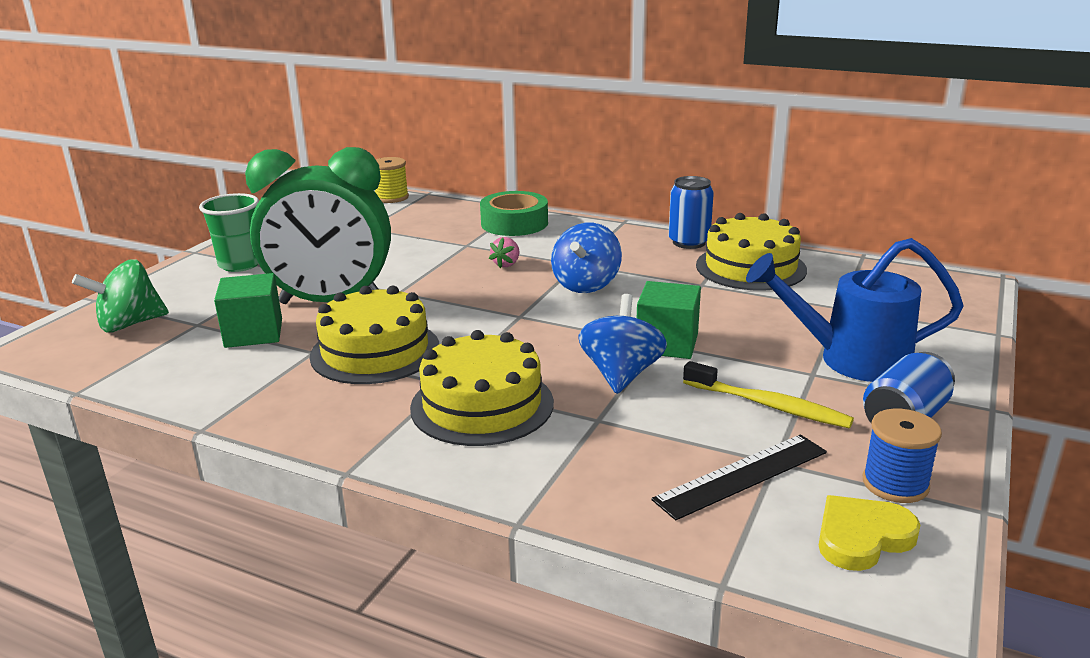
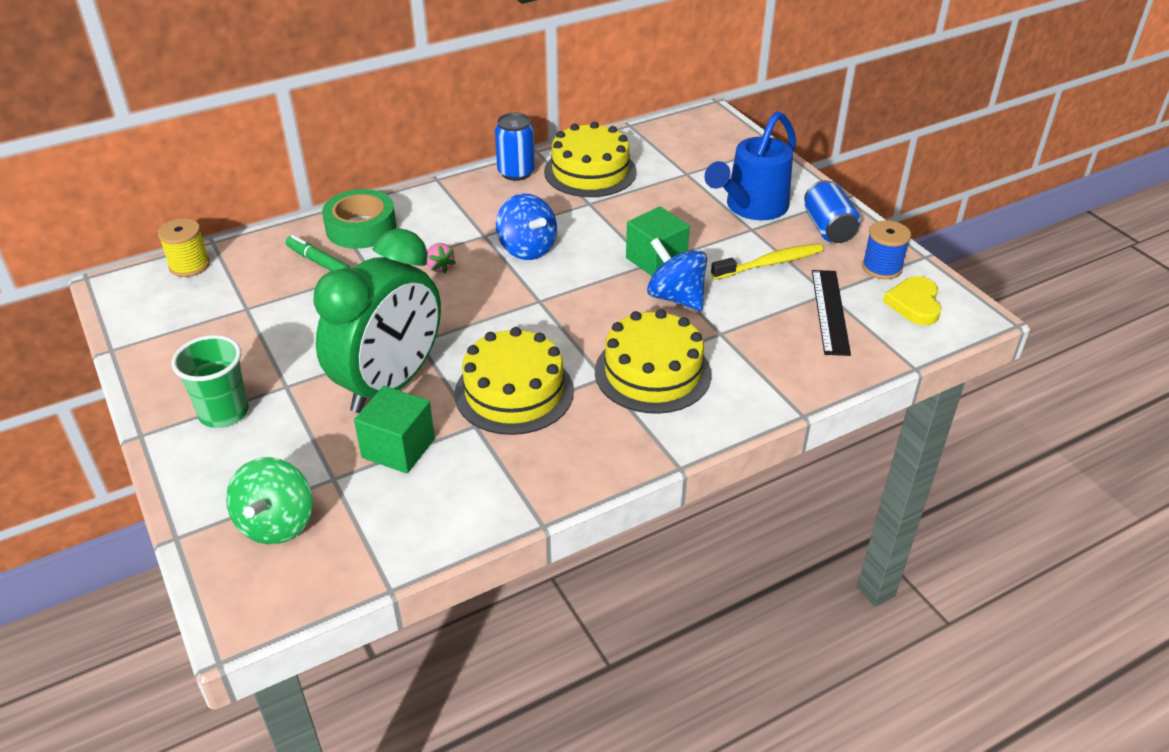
camera: 55 degrees left, 15 degrees up
none -> green marker [285,235,351,271]

